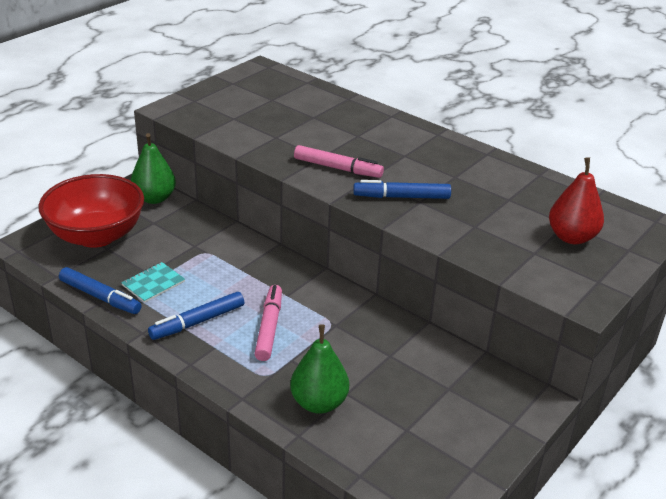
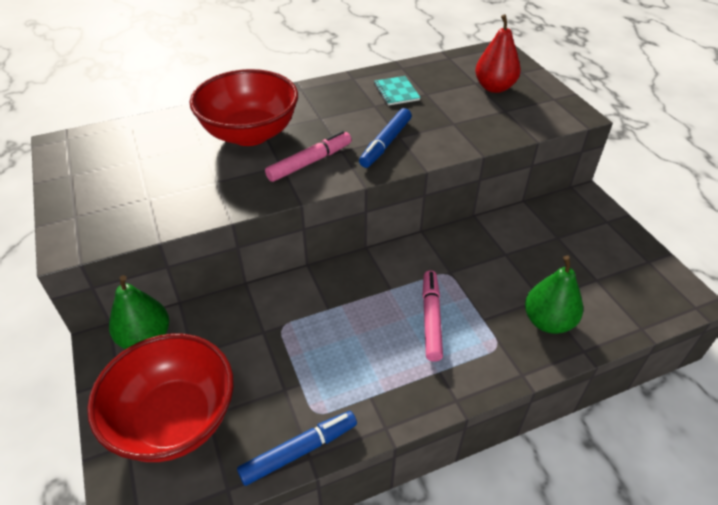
camera: 60 degrees left, 10 degrees up
turquoise notebook [121,262,185,303] -> turquoise notebook moved to [374,76,421,106]
blue marker [148,292,244,340] -> none
pink marker [254,285,282,361] -> pink marker turned 60 degrees clockwise [422,270,443,362]
none -> red bowl [190,69,298,146]

